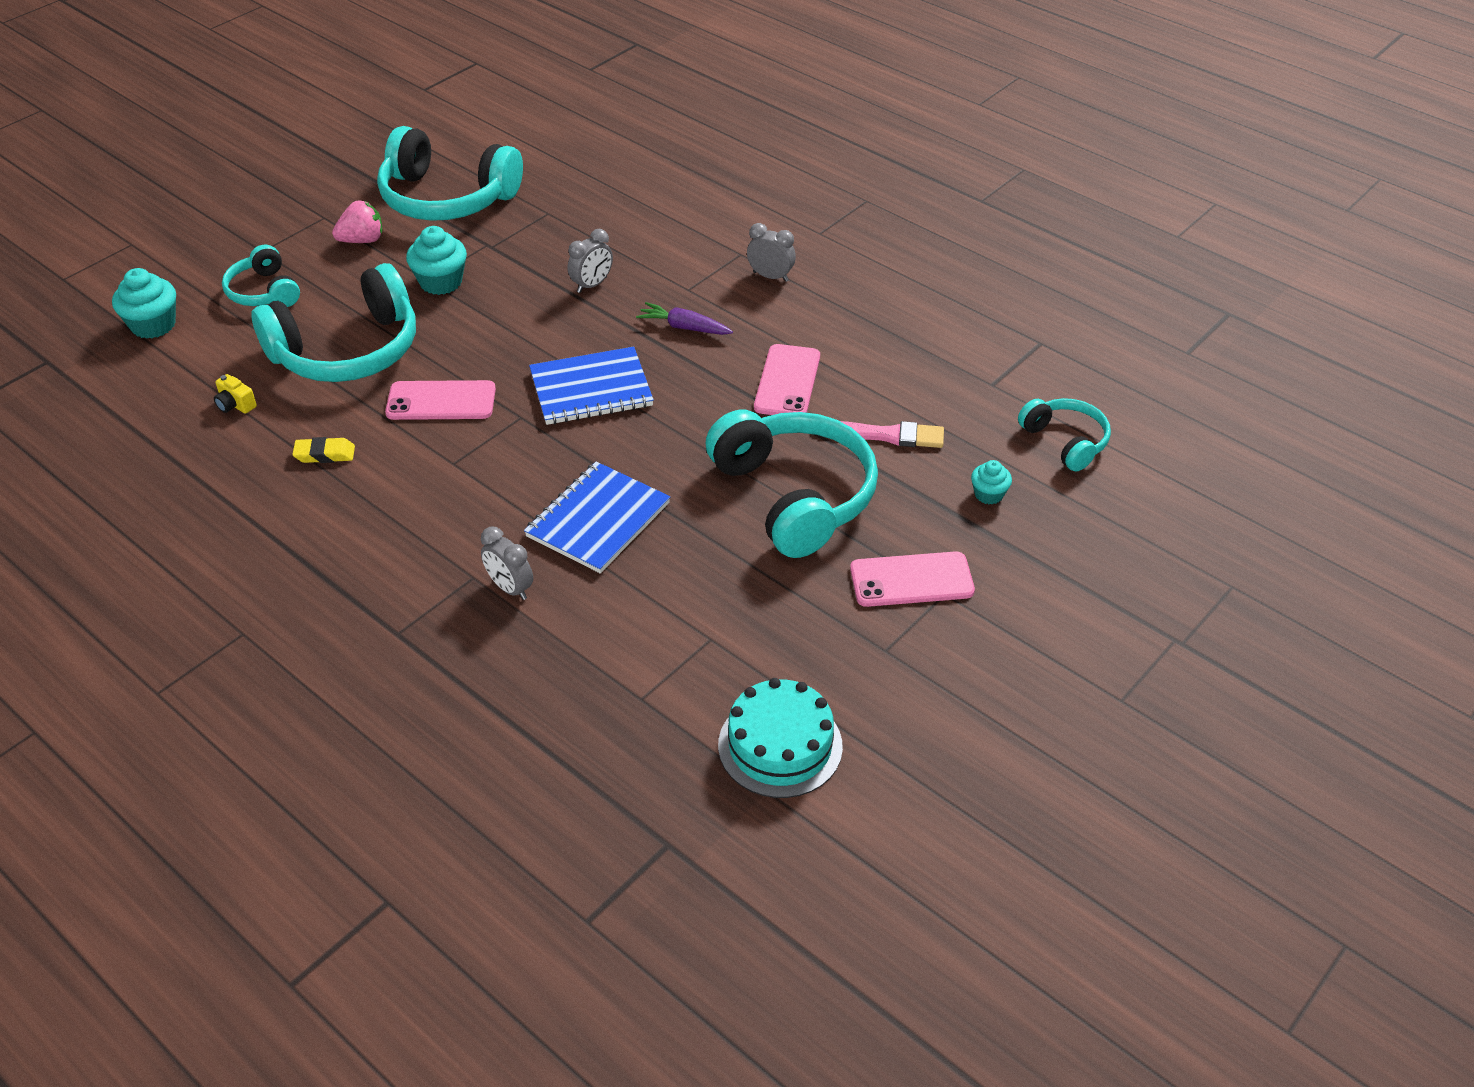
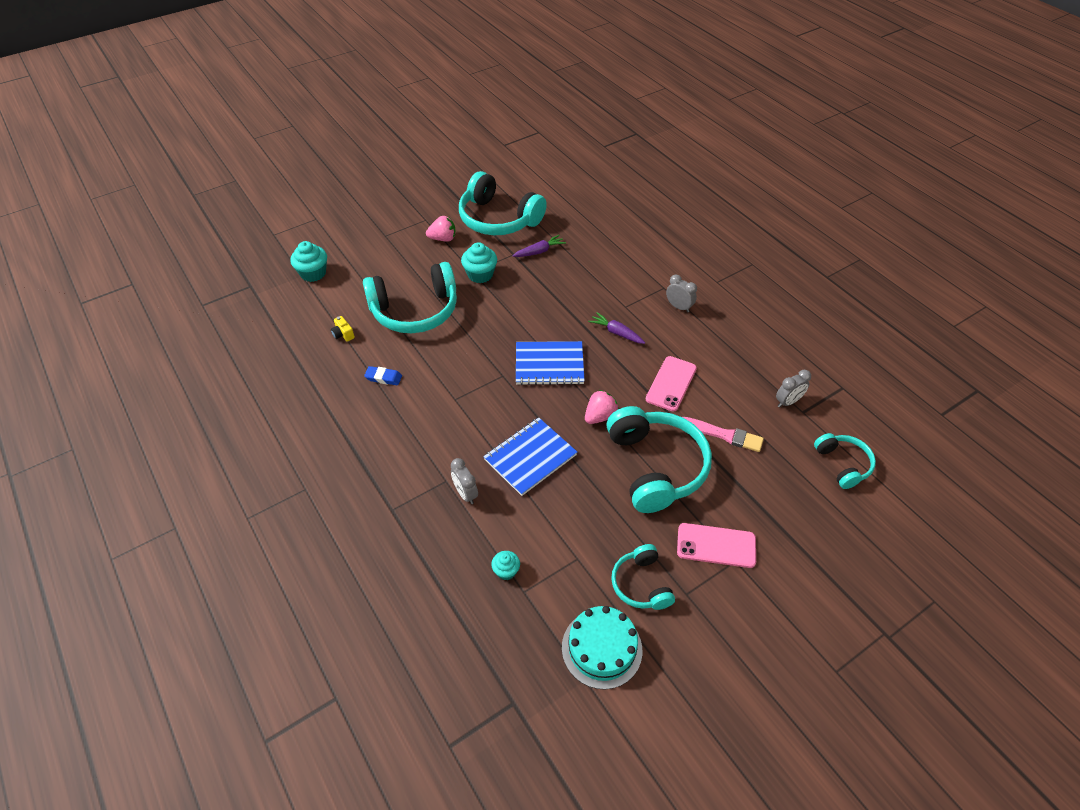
camera: 15 degrees right, 5 degrees up
turquoise headphones [222,244,300,307] -> turquoise headphones moved to [611,544,675,610]
yellow eraser [292,437,355,463] -> blue eraser [364,366,402,385]
pink phone [385,380,496,420] -> none
grey clock [568,229,613,293] -> grey clock moved to [776,370,811,408]
turquoise cupcake [971,460,1012,505] -> turquoise cupcake moved to [491,551,520,580]
none -> purple carrot [512,235,566,257]
none -> pink strawberry [585,390,618,424]

